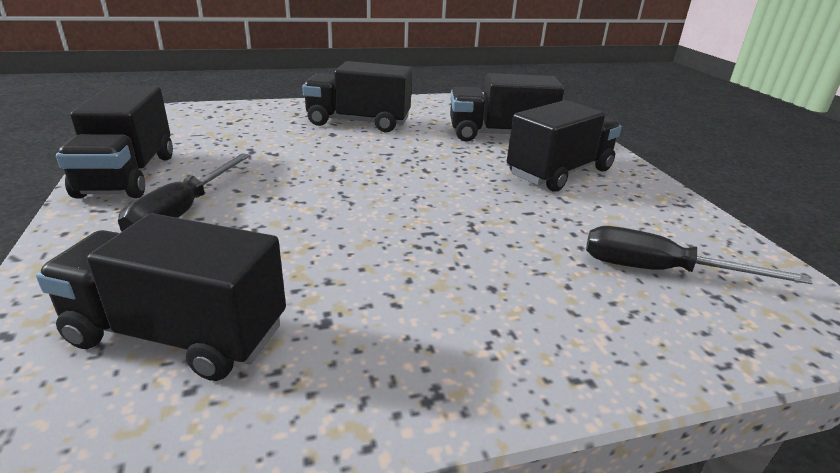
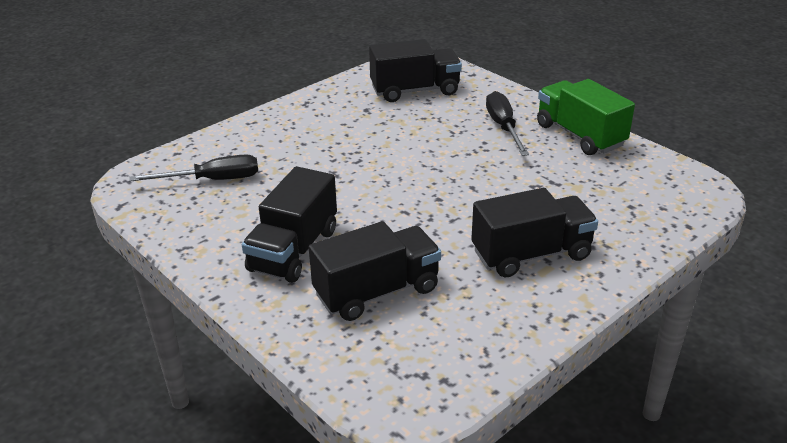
camera: 155 degrees right, 5 degrees up
black truck [56,86,173,199] -> green truck [537,79,635,155]

